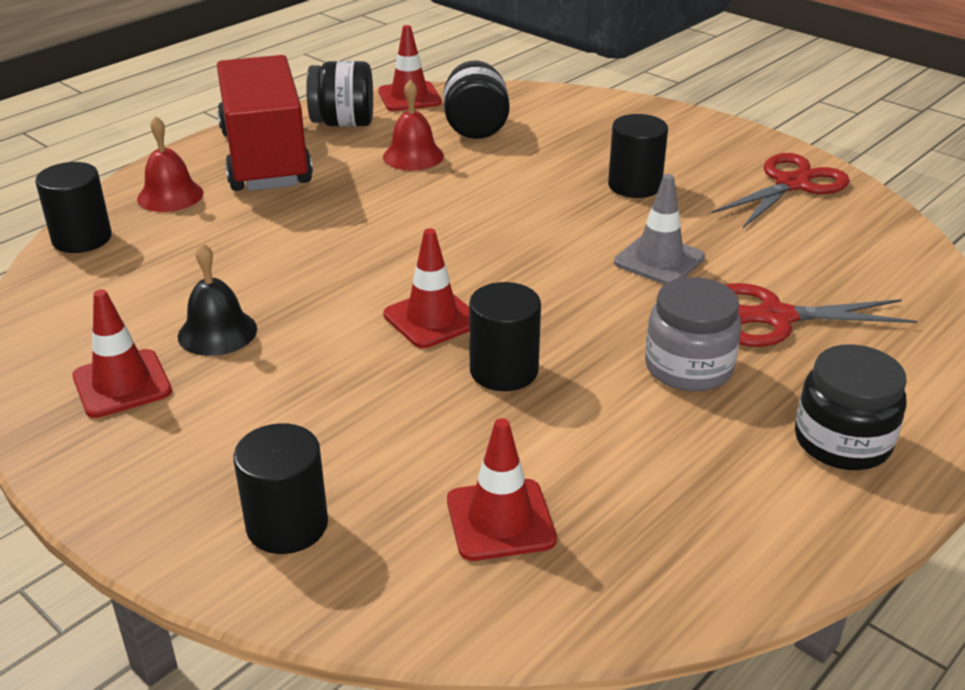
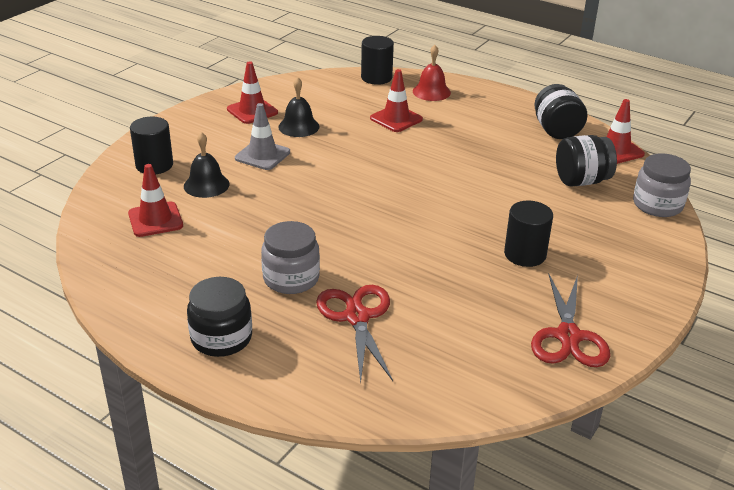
camera: 80 degrees right, 0 degrees up
red truck [217,55,313,191] -> none
red bell [383,79,444,170] -> none
red traffic cone [383,228,469,348] -> red traffic cone moved to [370,69,423,132]
black cylinder [469,282,541,391] -> none
grey traffic cone [614,174,705,285] -> grey traffic cone moved to [235,103,290,170]
red scissors [712,153,850,229] -> red scissors turned 60 degrees clockwise [531,274,610,367]
none -> black bell [184,132,230,198]
none -> grey jar [633,154,691,217]

